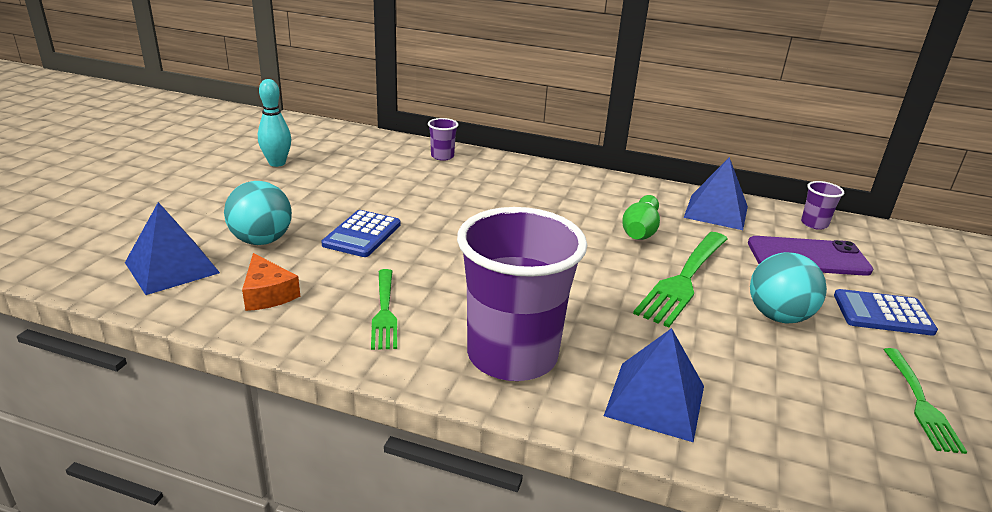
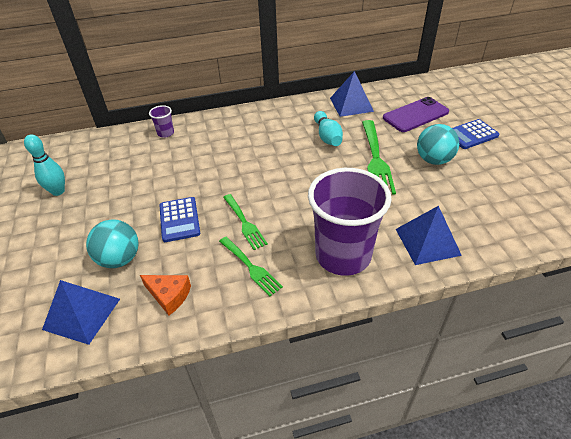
camera: 30 degrees left, 15 degrees up
green bowling pin [622,195,660,240] -> turquoise bowling pin [314,111,343,146]
purple cup [801,181,844,230] -> none
green fork [884,348,967,454] -> green fork moved to [223,194,268,250]

